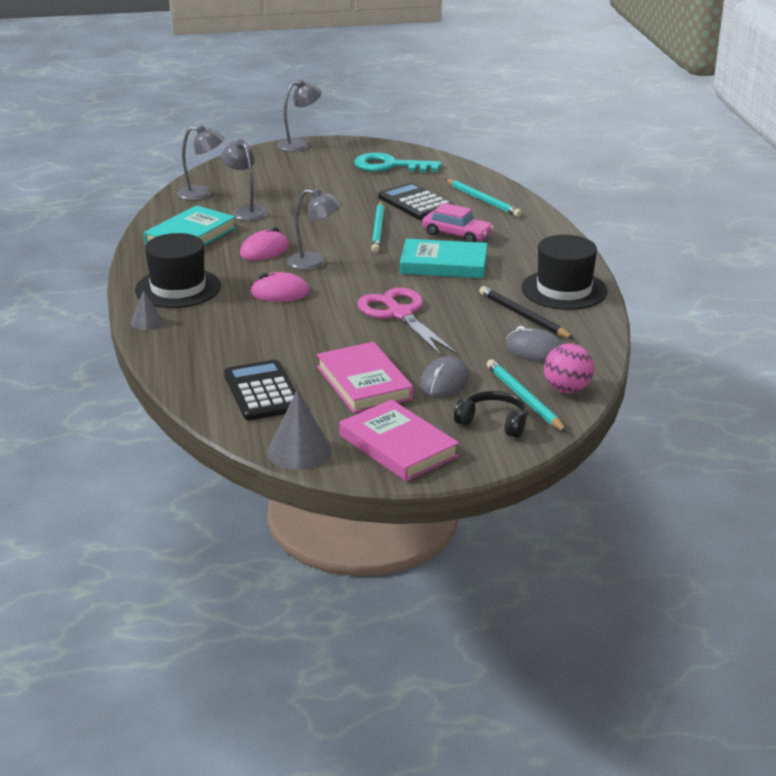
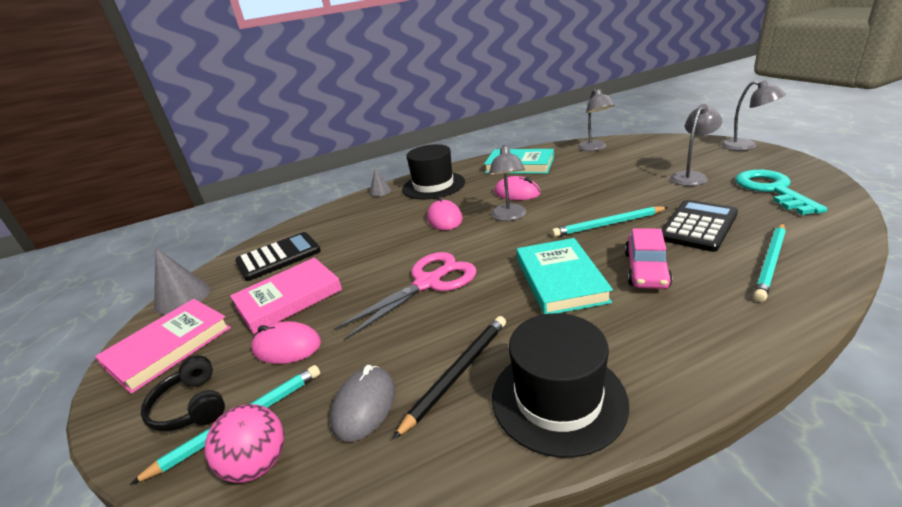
camera: 80 degrees right, 0 degrees up
grey lamp [221,139,268,221] -> grey lamp moved to [670,104,722,186]
grey mouse [420,356,469,398] -> pink mouse [251,321,321,364]
black headphones [454,391,528,438] -> black headphones turned 135 degrees clockwise [141,355,225,431]

